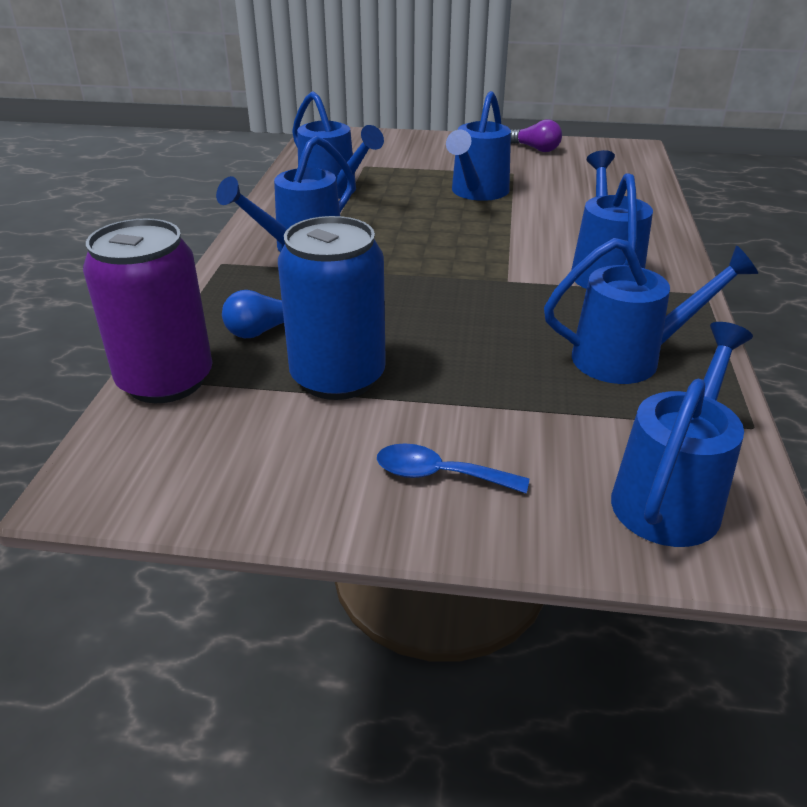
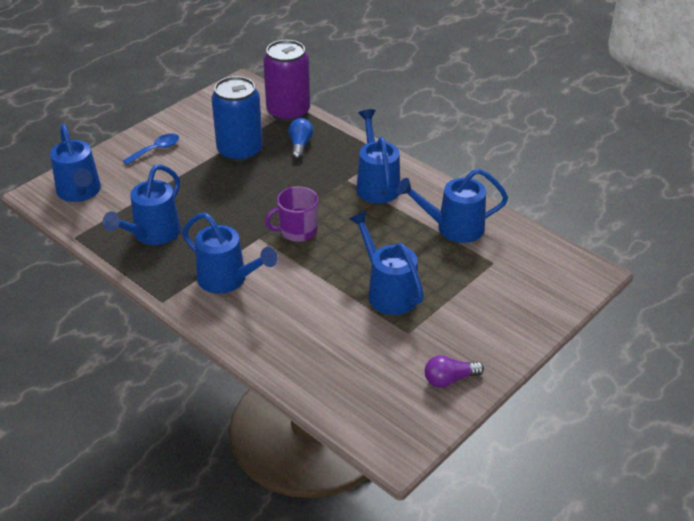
camera: 125 degrees right, 5 degrees up
none -> purple mug [265,186,318,242]

